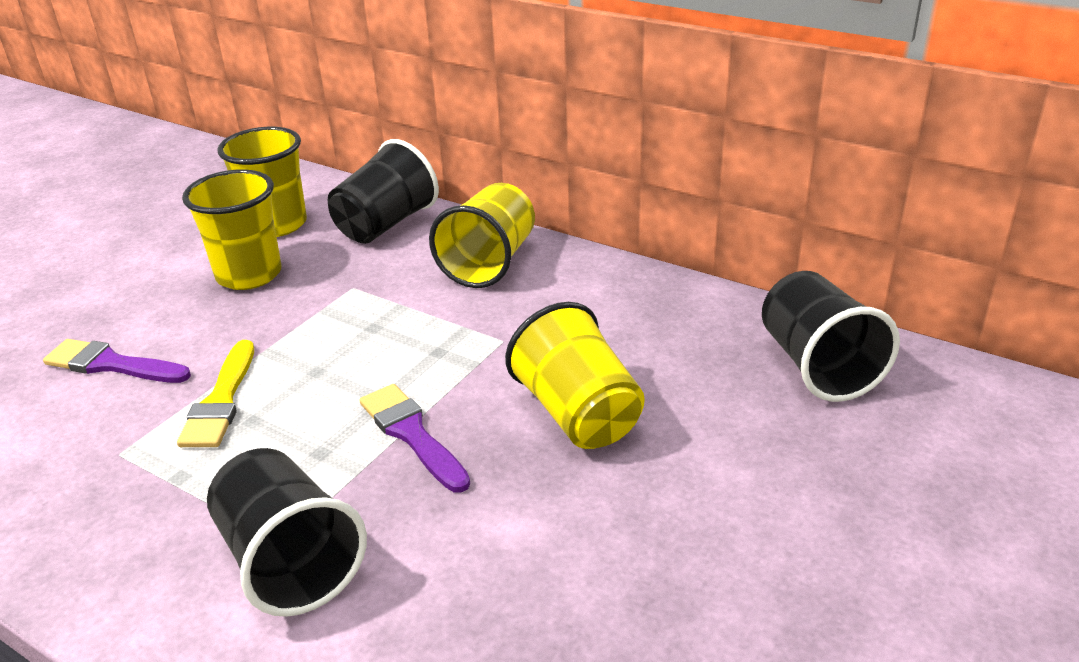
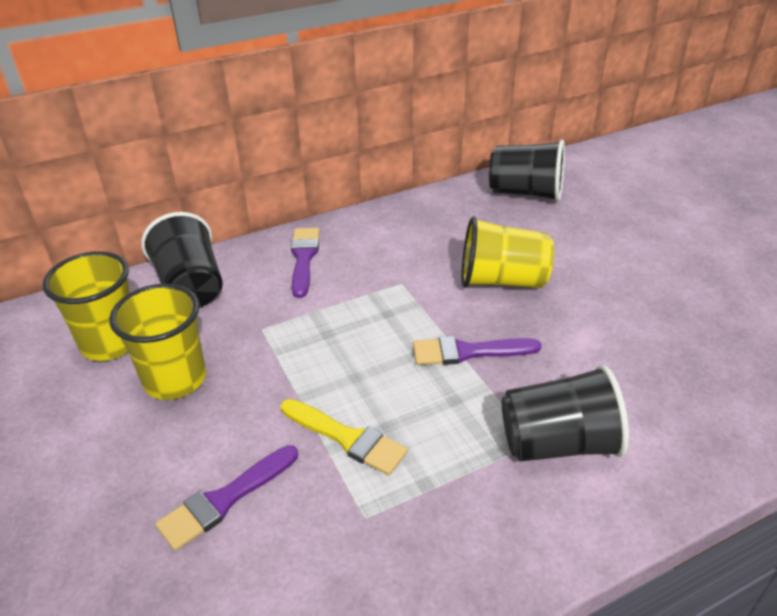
camera: 60 degrees left, 5 degrees up
yellow cup [429,183,535,288] -> purple brush [291,228,320,298]

